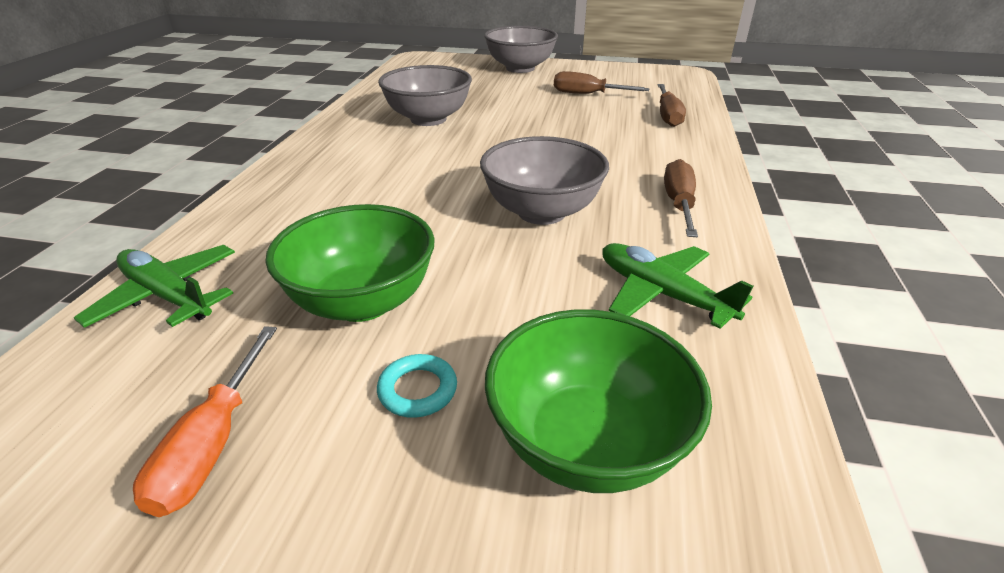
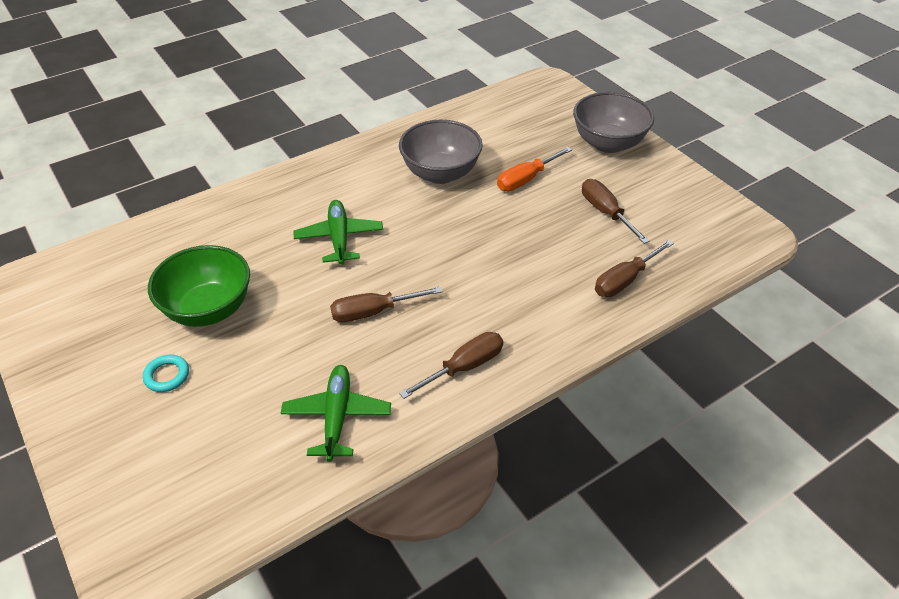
camera: 45 degrees right, 10 degrees up
green plane [74,245,235,328] -> green plane moved to [293,200,383,265]
orange screwdriver [133,326,277,517] -> orange screwdriver moved to [497,147,572,191]
grey bowl [480,136,609,225] -> brown screwdriver [330,287,443,322]
green bowl [485,309,712,493] -> none

